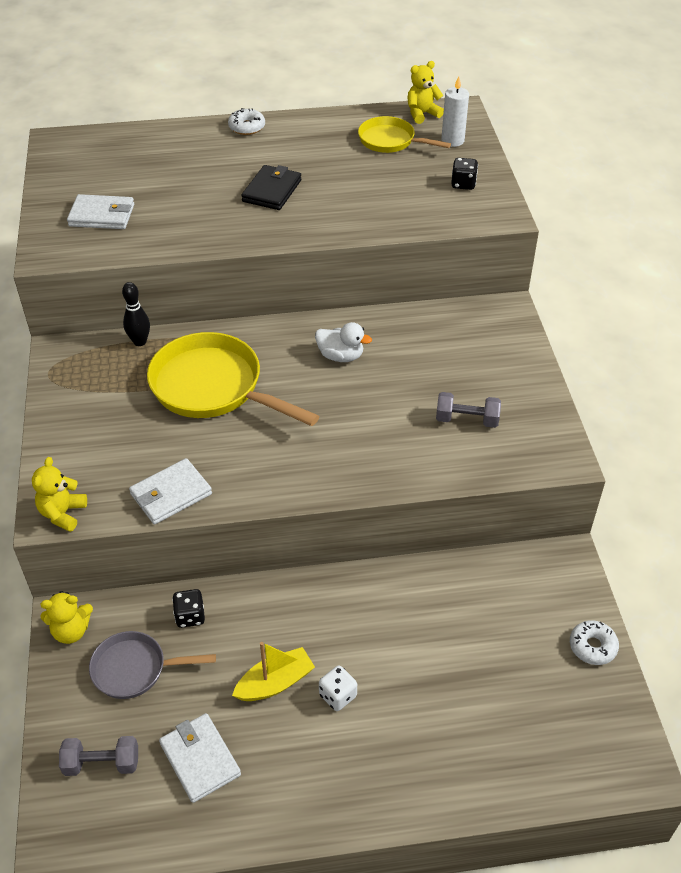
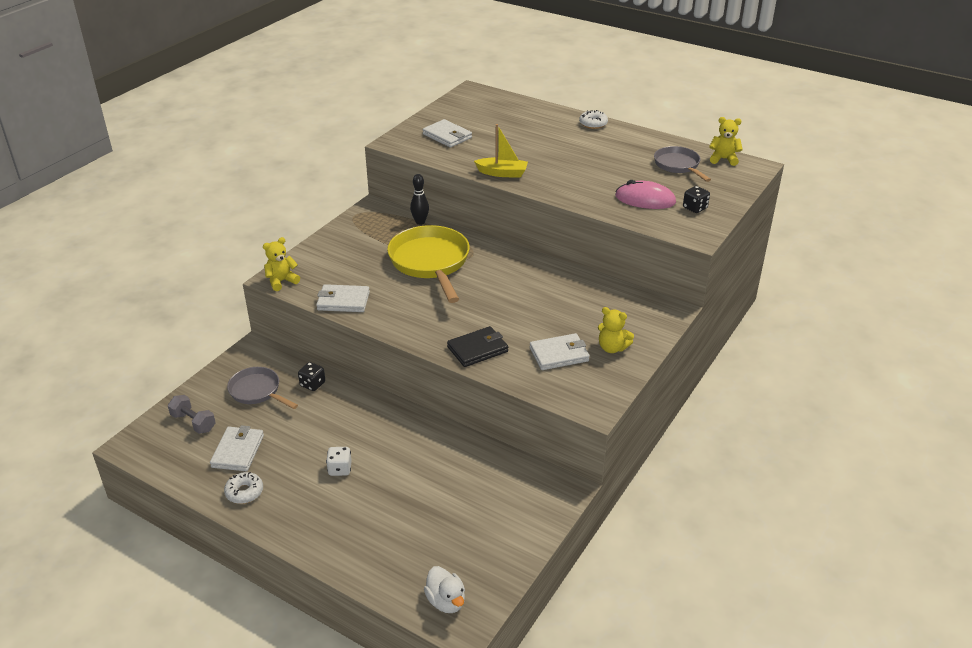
camera: 40 degrees right, 10 degrees down
yellow teddy bear [40,591,93,644] -> yellow teddy bear moved to [598,307,634,353]
yellow boat [232,642,315,701] -> yellow boat moved to [474,124,528,178]
black wallet [241,165,301,210] -> black wallet moved to [447,326,508,367]
white duck [315,322,372,362] -> white duck moved to [424,566,465,613]
yellow pan [358,116,451,153] -> grey pan [654,146,711,182]
grey dumbbell [436,392,501,428] -> white wallet [530,333,590,370]
white candle [441,76,469,147] -> none
white donut [570,620,619,665] -> white donut moved to [224,472,263,504]
none -> pink mouse [615,180,676,209]

